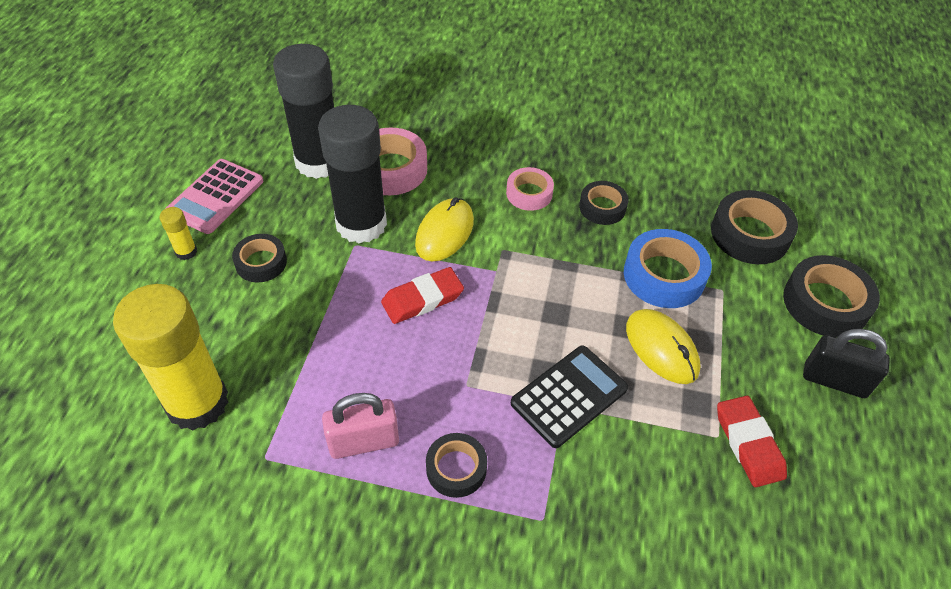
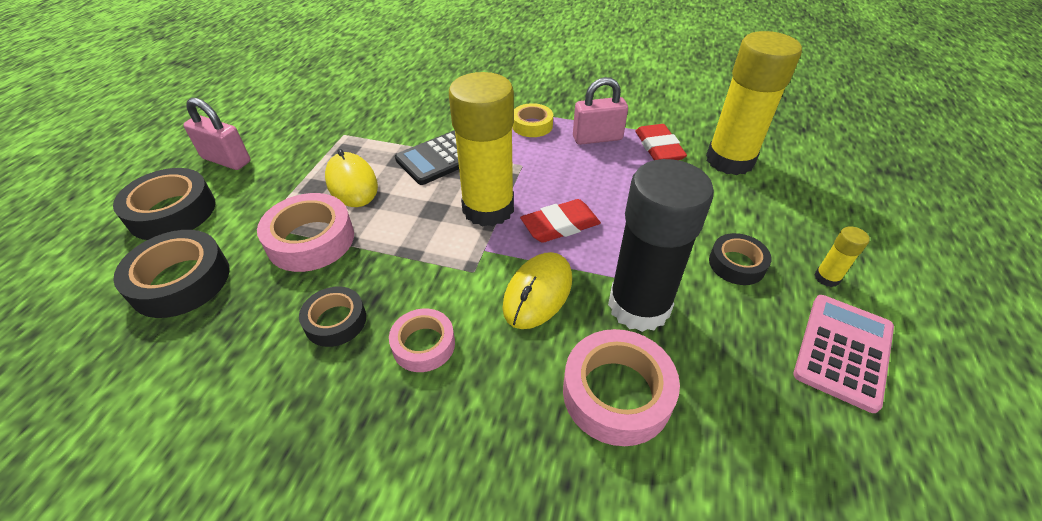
camera: 175 degrees left, 5 degrees down
black glue stick [273,44,334,179] -> none
black tape [426,433,487,498] -> yellow tape [512,103,553,137]
blue tape [624,229,712,308] -> pink tape [257,193,354,272]
red eraser [717,396,787,487] -> red eraser moved to [636,124,687,160]
black padlock [803,329,890,398] -> pink padlock [183,98,250,170]
none -> yellow glue stick [449,72,514,227]

